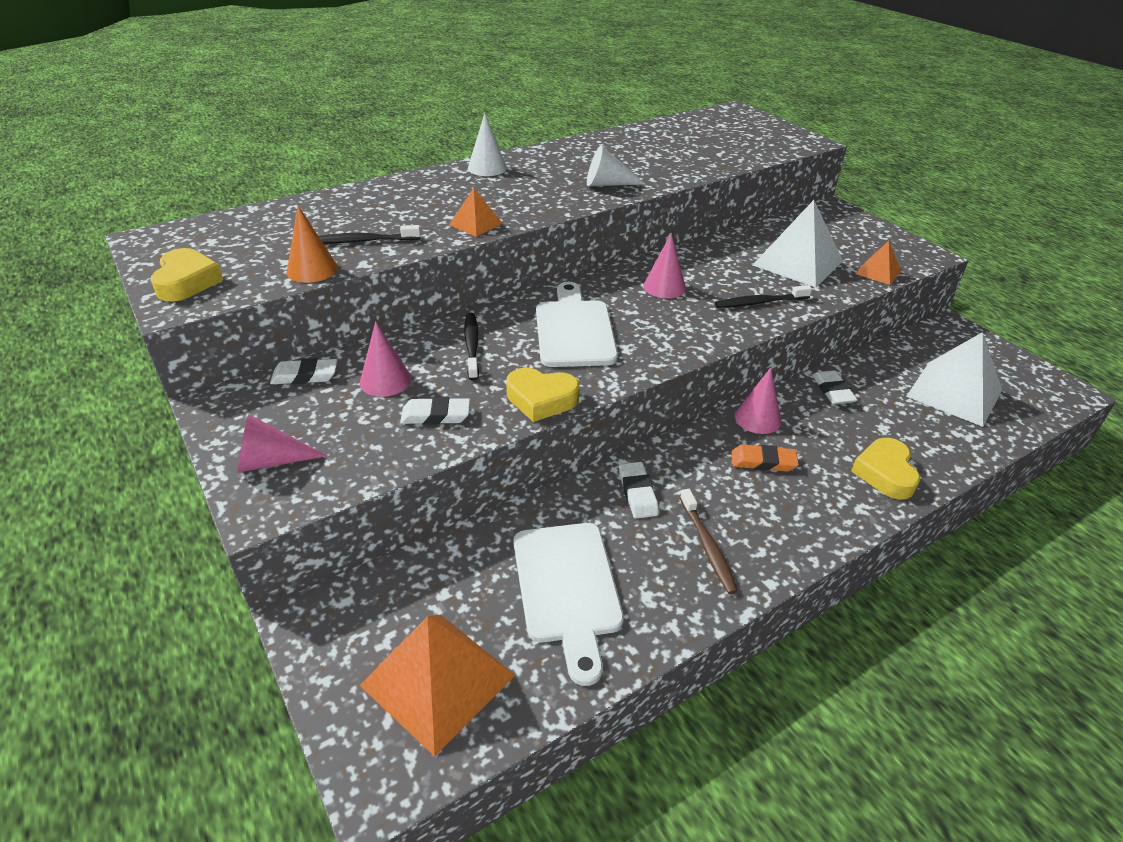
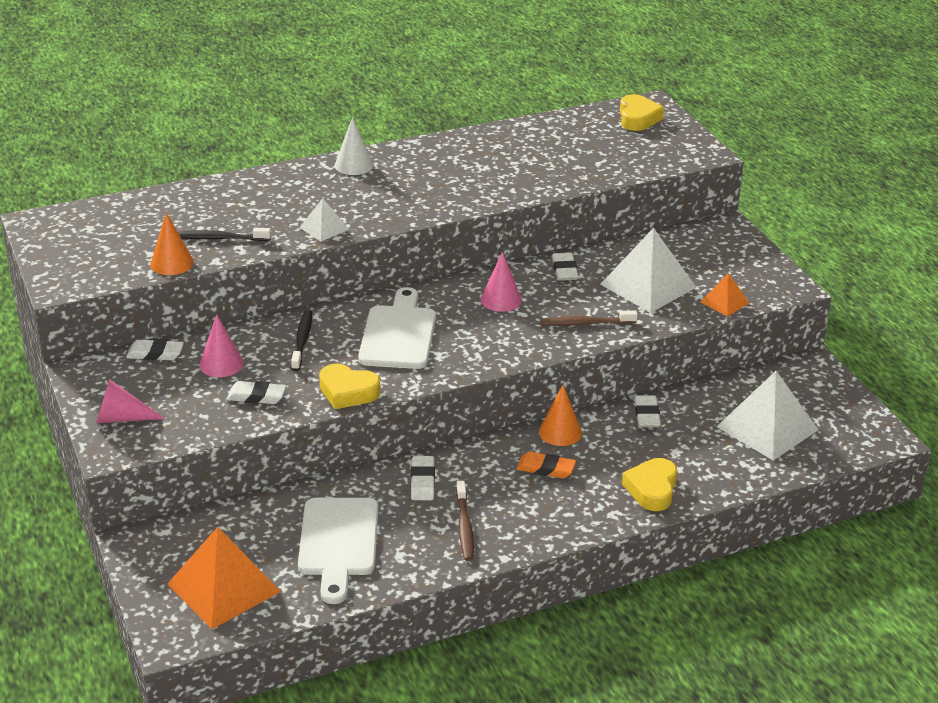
camera: 10 degrees right, 5 degrees down
yellow heart [151,248,223,301] -> yellow heart moved to [620,94,664,131]
orange pyramid [449,188,503,237] -> white pyramid [299,198,349,242]
white cone [587,145,646,186] -> none
black toothbrush [715,285,812,308] -> brown toothbrush [540,310,638,326]
pink cone [735,367,781,434] -> orange cone [539,385,582,446]
none -> white eraser [552,252,579,281]

